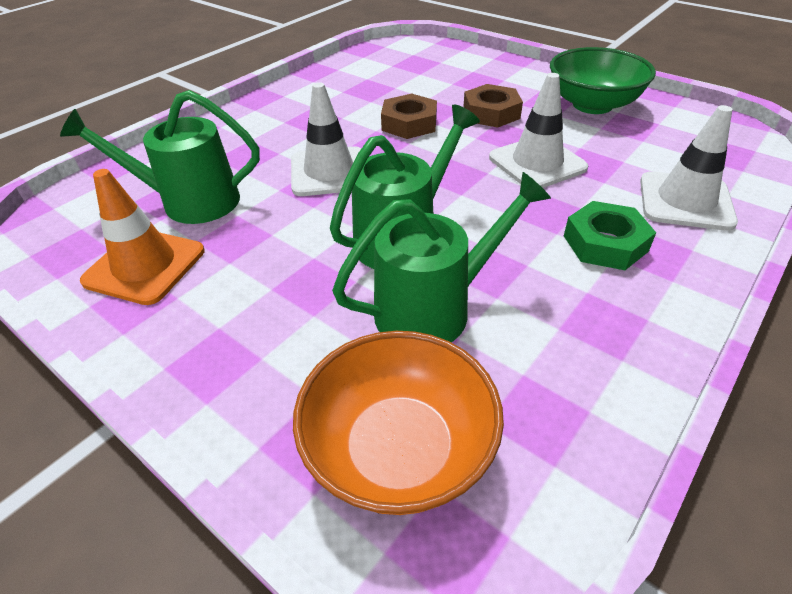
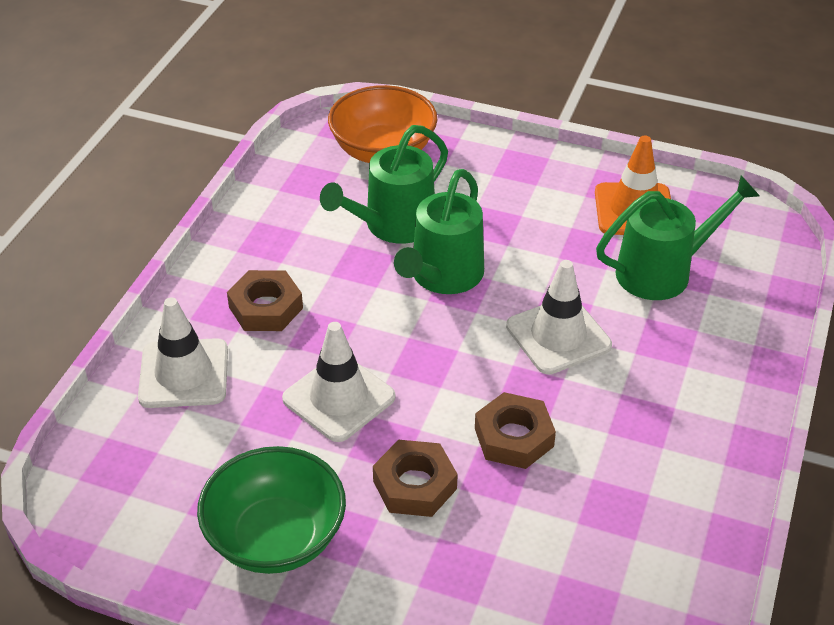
camera: 160 degrees right, 0 degrees up
green nut [564,201,656,270] -> brown nut [227,270,303,331]

